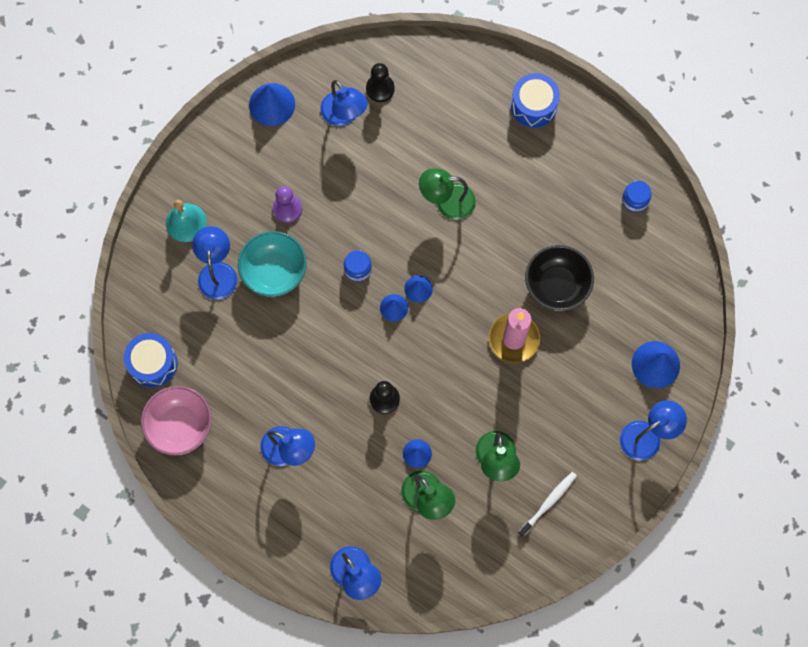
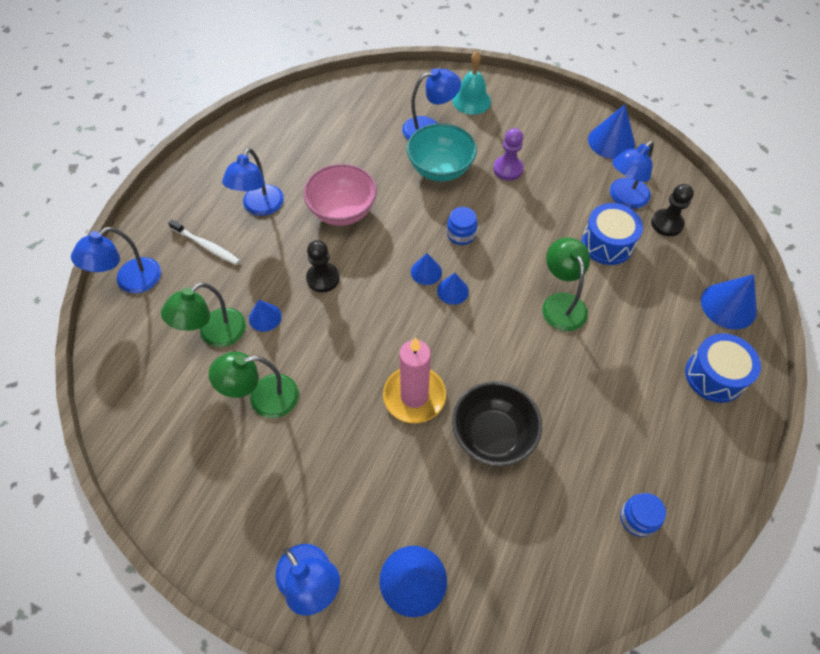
camera: 80 degrees right, 15 degrees down
blue drum [124,333,177,387] -> blue drum moved to [581,203,643,265]
pink bowl [141,386,212,456] -> pink bowl moved to [303,164,377,226]
white toothbrush [518,472,577,537] -> white toothbrush moved to [168,219,240,265]
none -> blue cone [701,274,757,330]

